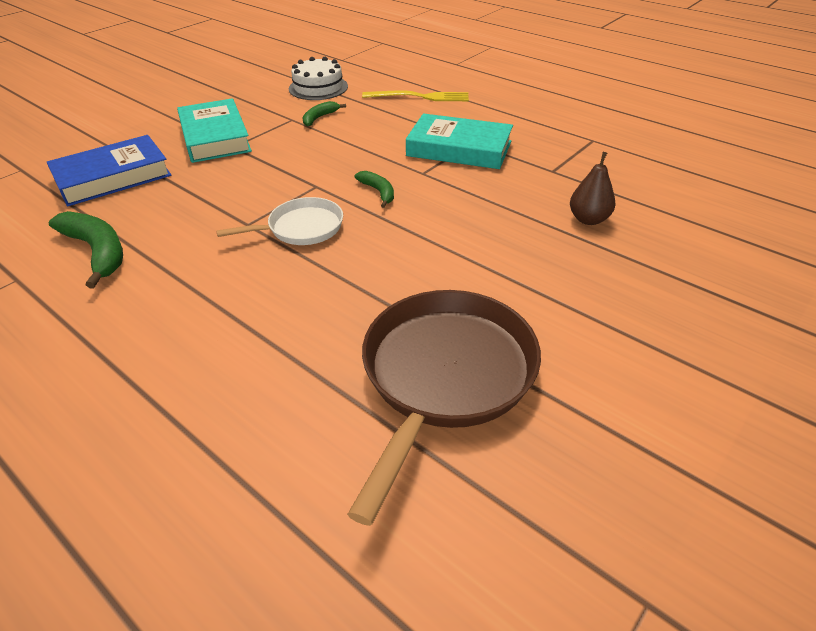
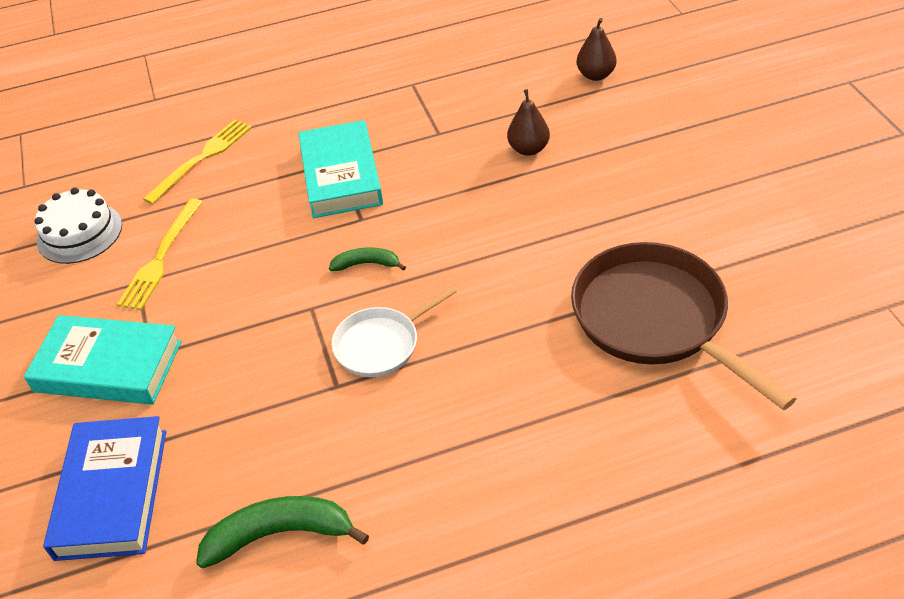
camera: 55 degrees left, 5 degrees up
white pan [216,197,343,245] -> white pan turned 135 degrees counterclockwise [332,286,457,377]
green banana [303,101,346,127] -> yellow fork [117,199,202,310]
turquoise book [406,113,513,169] -> turquoise book turned 60 degrees counterclockwise [298,120,383,218]
none -> brown pear [577,18,617,81]

